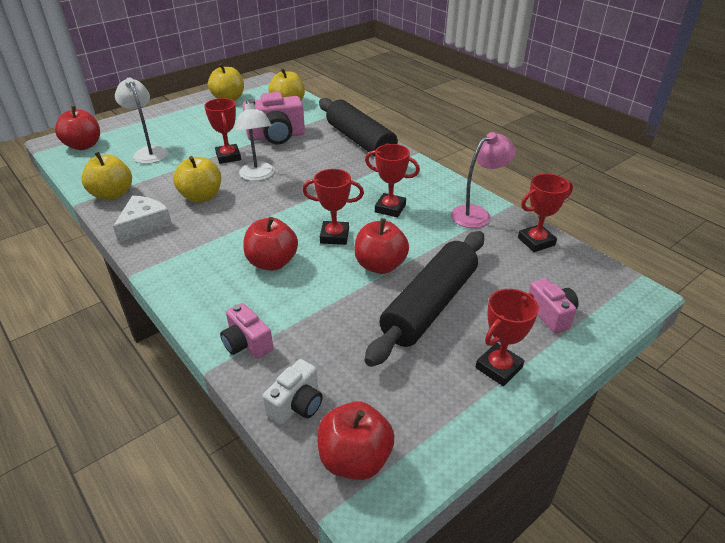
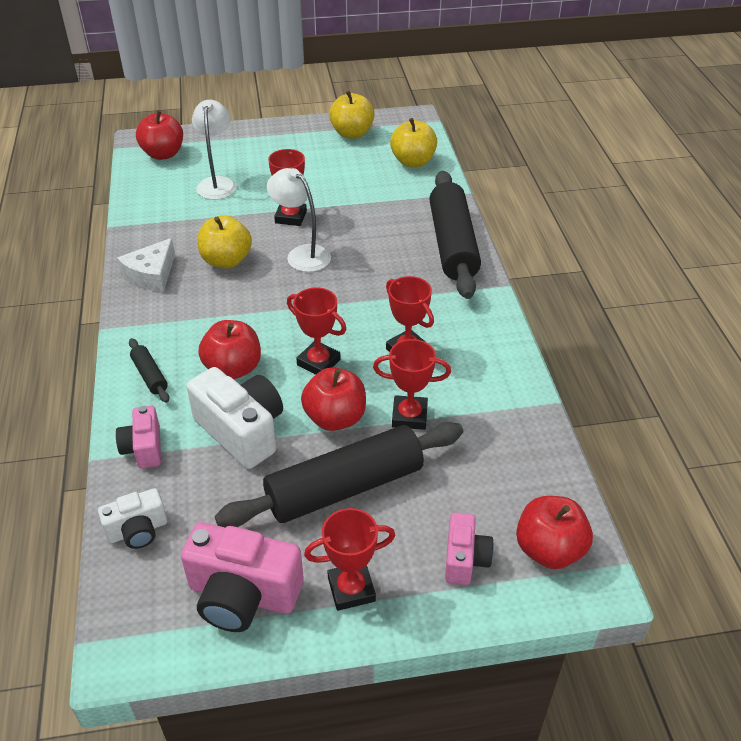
camera: 30 degrees right, 5 degrees up
yellow apple [81,152,132,200] -> none
white cheese [113,196,172,243] -> white cheese turned 150 degrees clockwise [117,238,175,292]
white lamp [235,99,275,181] -> white lamp turned 120 degrees clockwise [267,168,331,272]
pink camera [243,92,305,144] -> pink camera moved to [181,522,304,632]
red apple [317,402,394,480] -> red apple moved to [516,496,593,569]
pink lamp [451,132,516,228] -> none
red trophy [518,174,573,252] -> red trophy moved to [373,339,451,430]
none -> black rolling pin [129,338,169,403]
none -> white camera [187,367,283,469]

